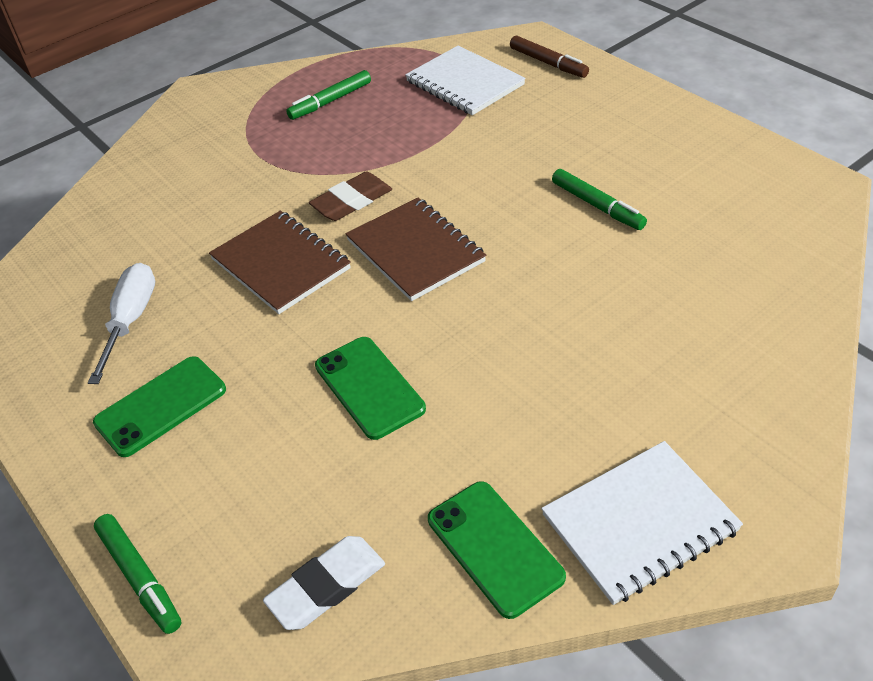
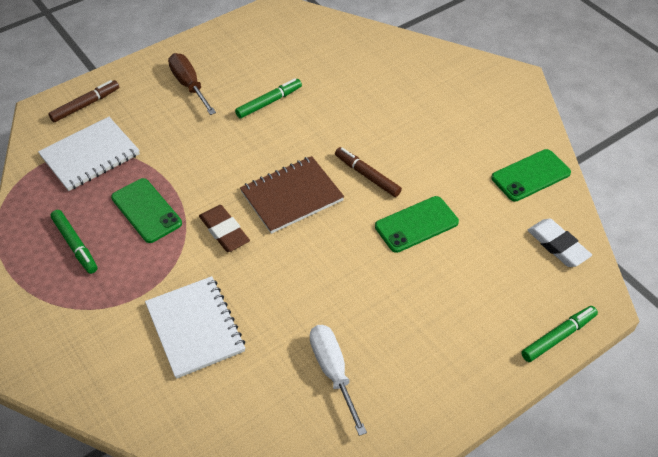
camera: 90 degrees left, 5 degrees up
white screwdriver [88,263,155,384] -> white screwdriver turned 60 degrees clockwise [310,325,367,436]
green phone [93,356,226,457] -> green phone moved to [111,178,182,243]
brown notebook [209,211,351,314] -> none
white notebook [541,441,743,605] -> white notebook moved to [145,276,245,379]
none -> brown screwdriver [168,53,216,115]
none -> brown marker [335,147,402,197]

